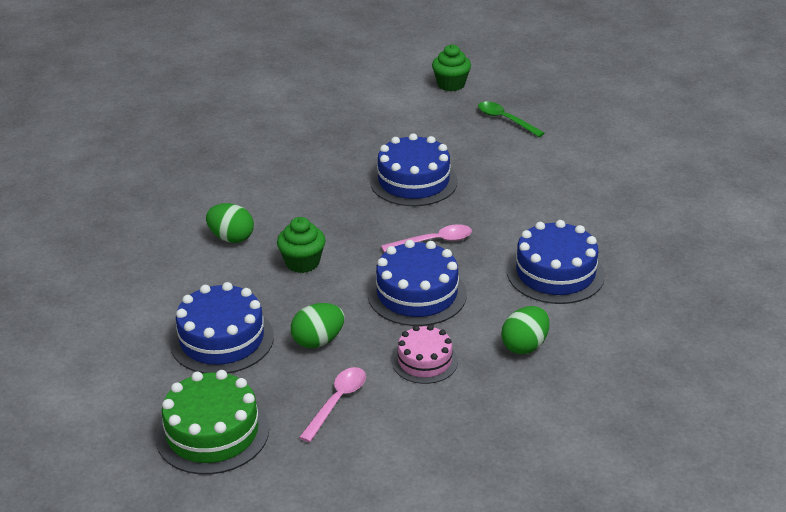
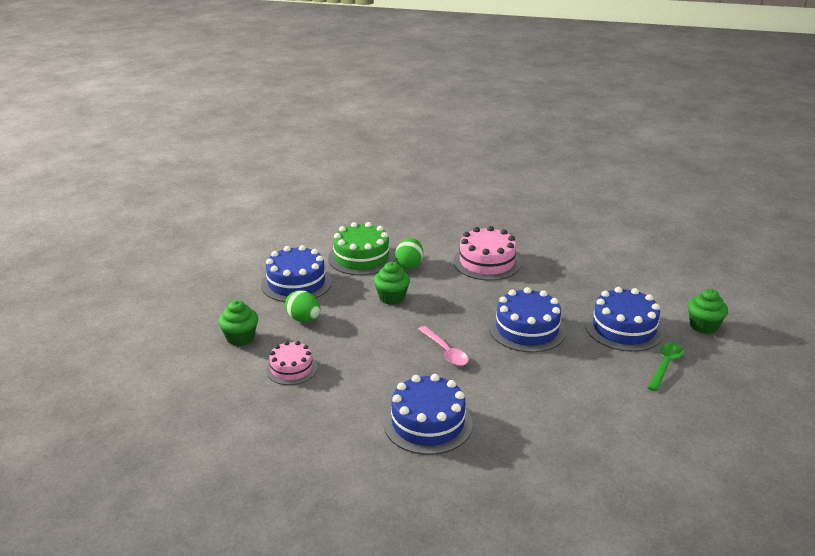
camera: 75 degrees right, 5 degrees down
green cake [155,370,269,475] -> green cake moved to [328,222,395,275]
pink spoon [299,367,366,442] -> green cupcake [218,300,258,346]
blue cake [368,240,467,326] -> blue cake moved to [585,287,664,352]
green egg [501,306,550,354] -> none
none -> pink cake [453,226,521,280]

